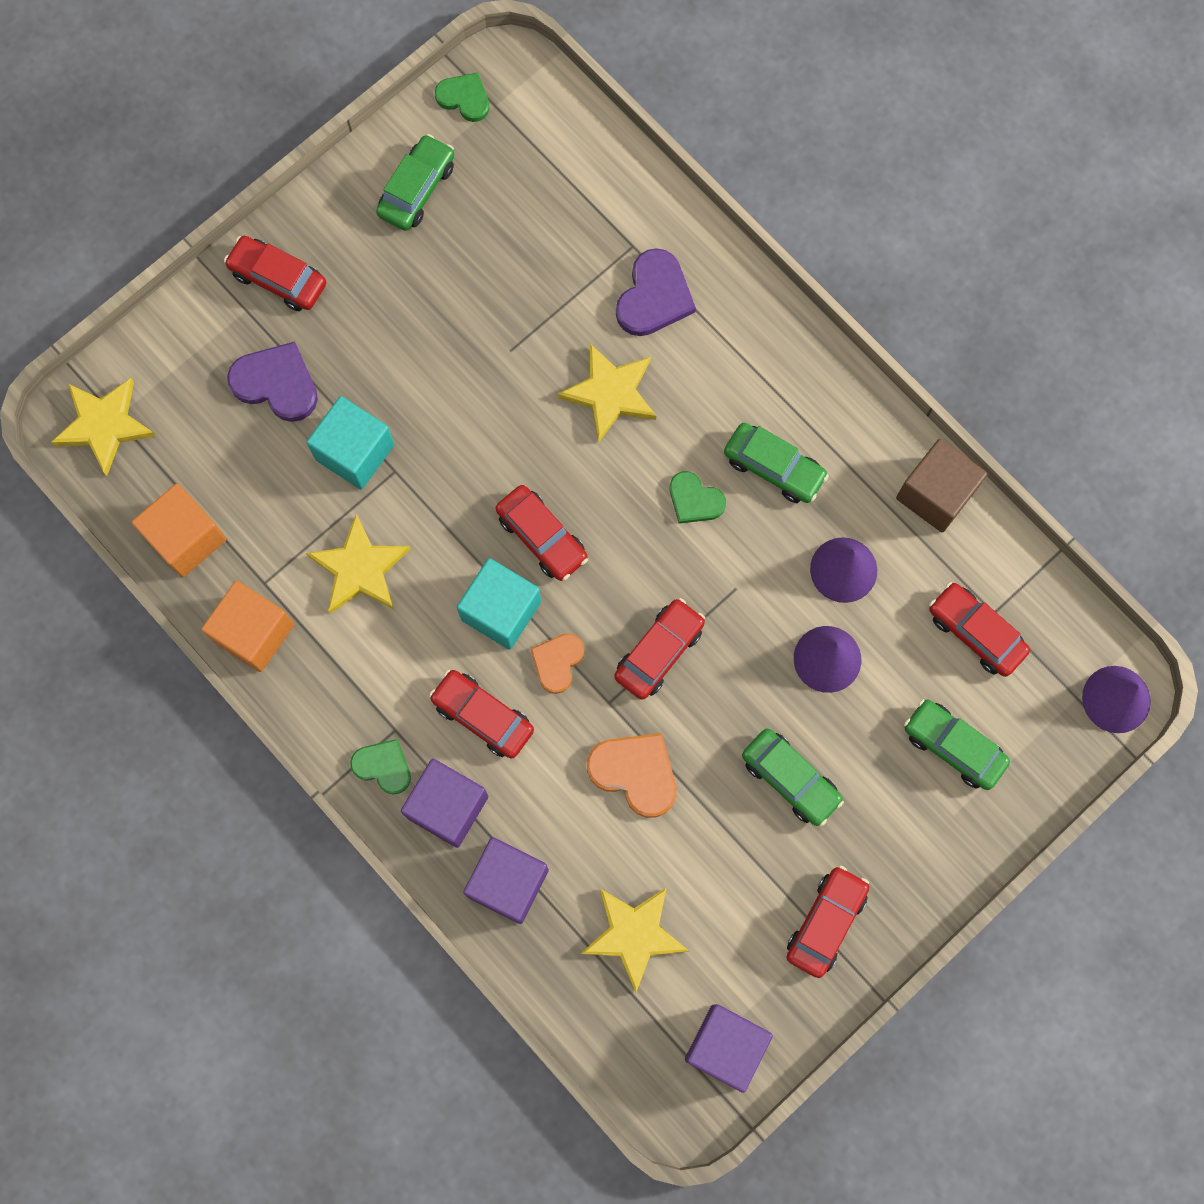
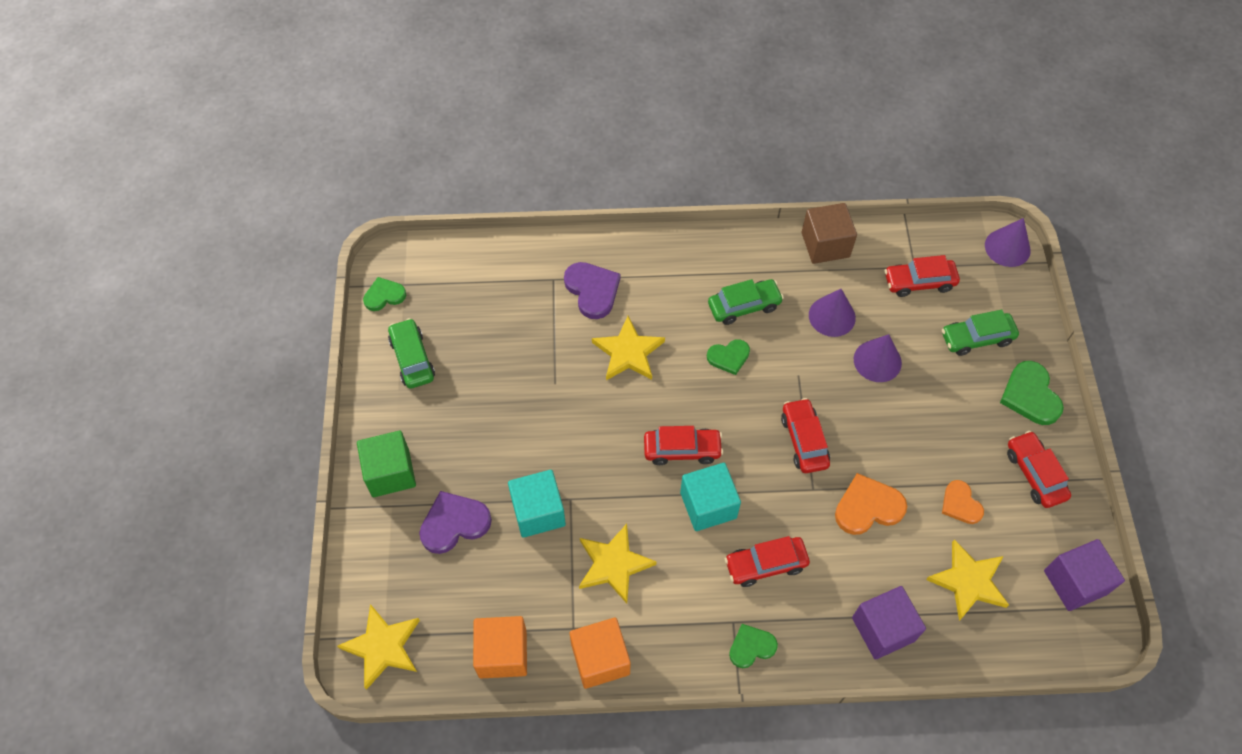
camera: 50 degrees left, 15 degrees down
red car [224,236,326,311] -> green cube [357,431,416,497]
purple cube [401,759,489,848] -> none
orange heart [530,633,585,694] -> orange heart moved to [942,480,984,524]
green car [742,729,844,826] -> none
none -> green heart [1000,361,1064,425]

